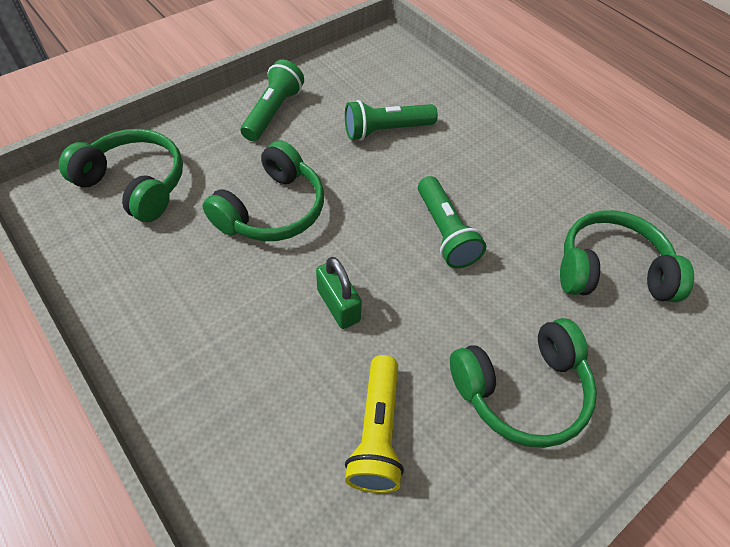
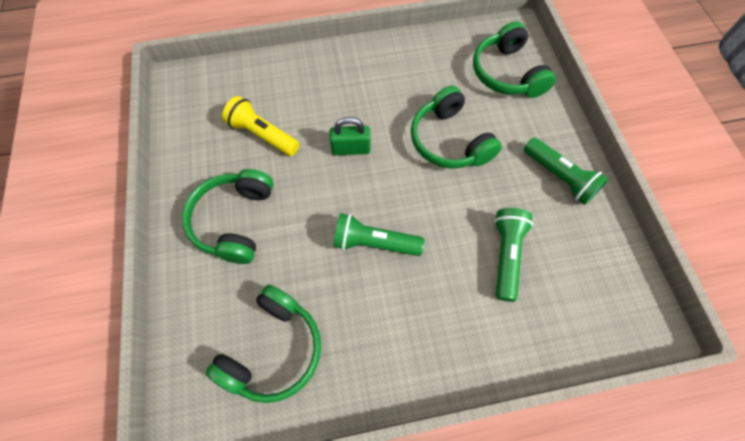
camera: 120 degrees right, 10 degrees up
green headphones [59,129,183,222] -> green headphones turned 105 degrees clockwise [473,21,556,98]

